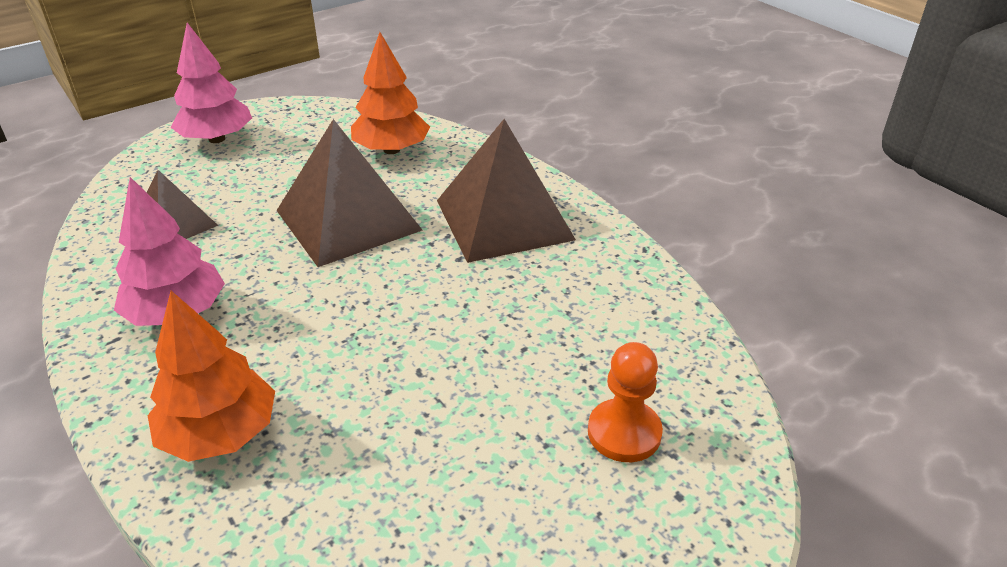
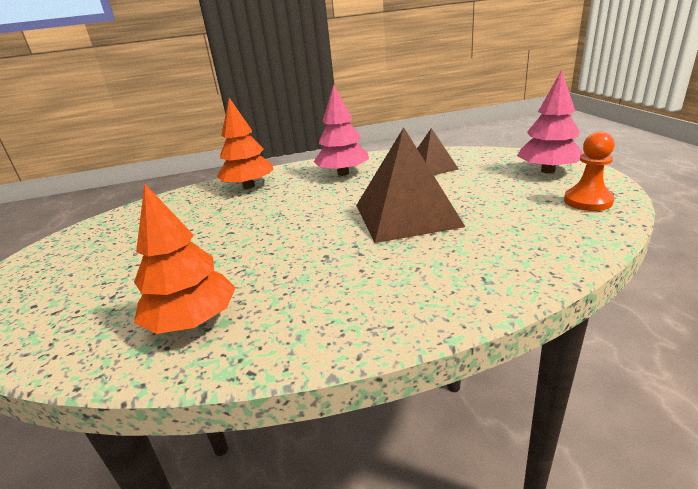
camera: 115 degrees right, 10 degrees down
orange tree [351,32,430,154] -> orange tree moved to [134,183,236,334]
brown pyramid [437,119,576,263] -> none
orange pawn [588,342,663,462] -> orange pawn moved to [564,132,615,211]

